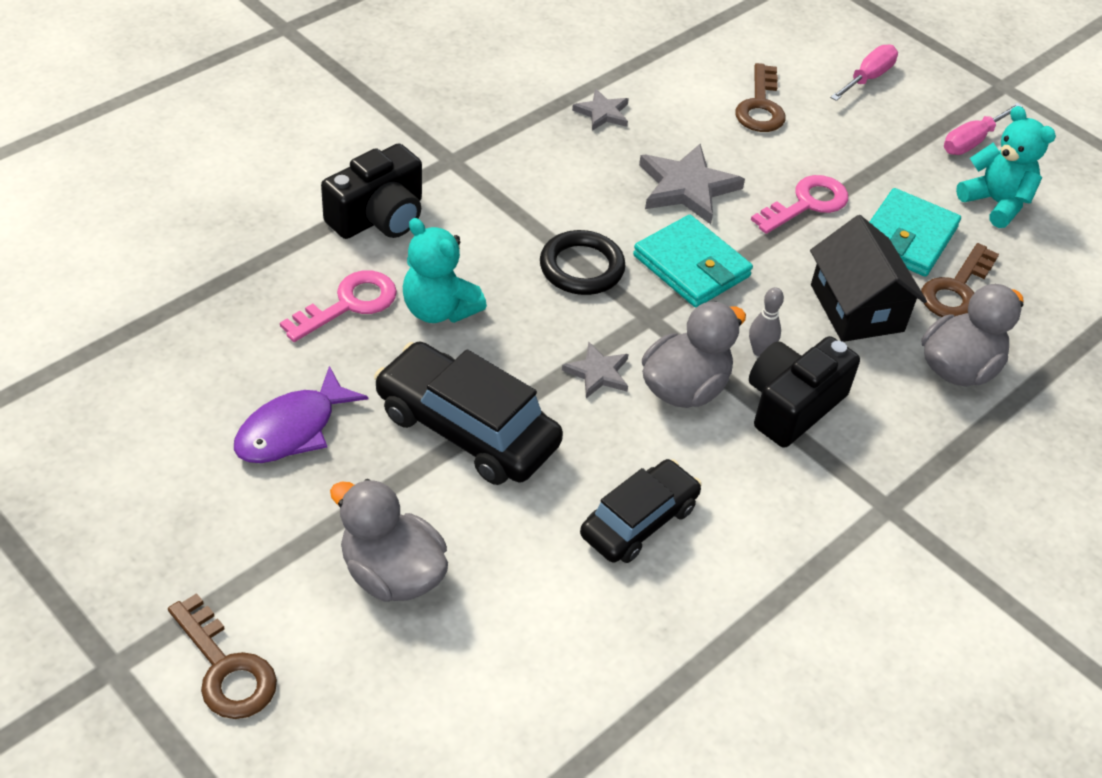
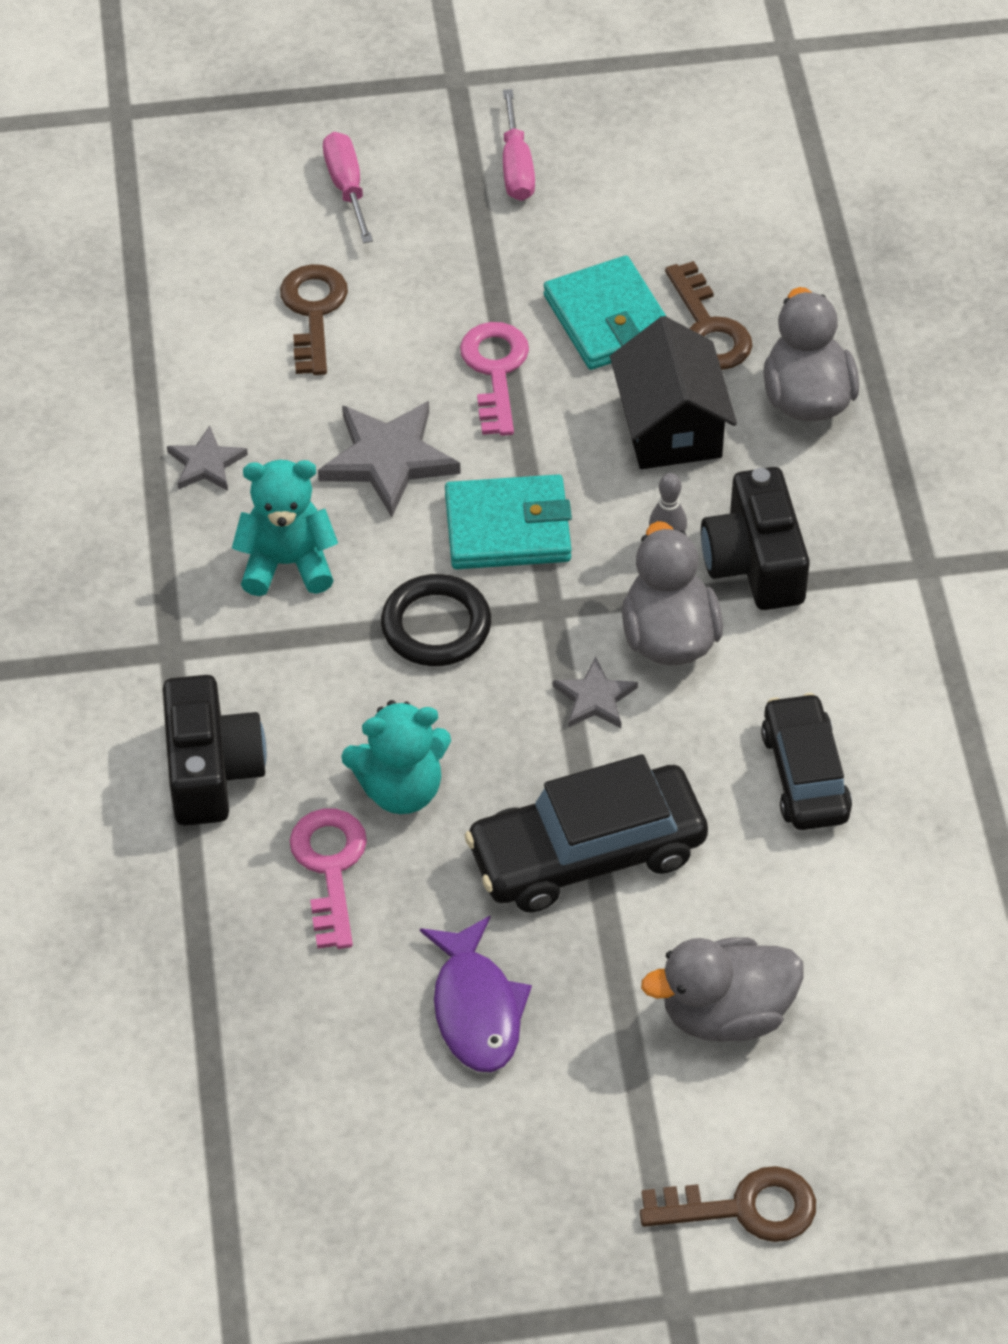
camera: 50 degrees left, 5 degrees up
brown key [735,63,786,132] -> brown key turned 135 degrees counterclockwise [280,264,348,375]
black house [810,215,927,342] -> black house turned 60 degrees clockwise [610,316,737,469]
turquoise teddy bear [956,106,1056,228] -> turquoise teddy bear moved to [232,460,338,596]

